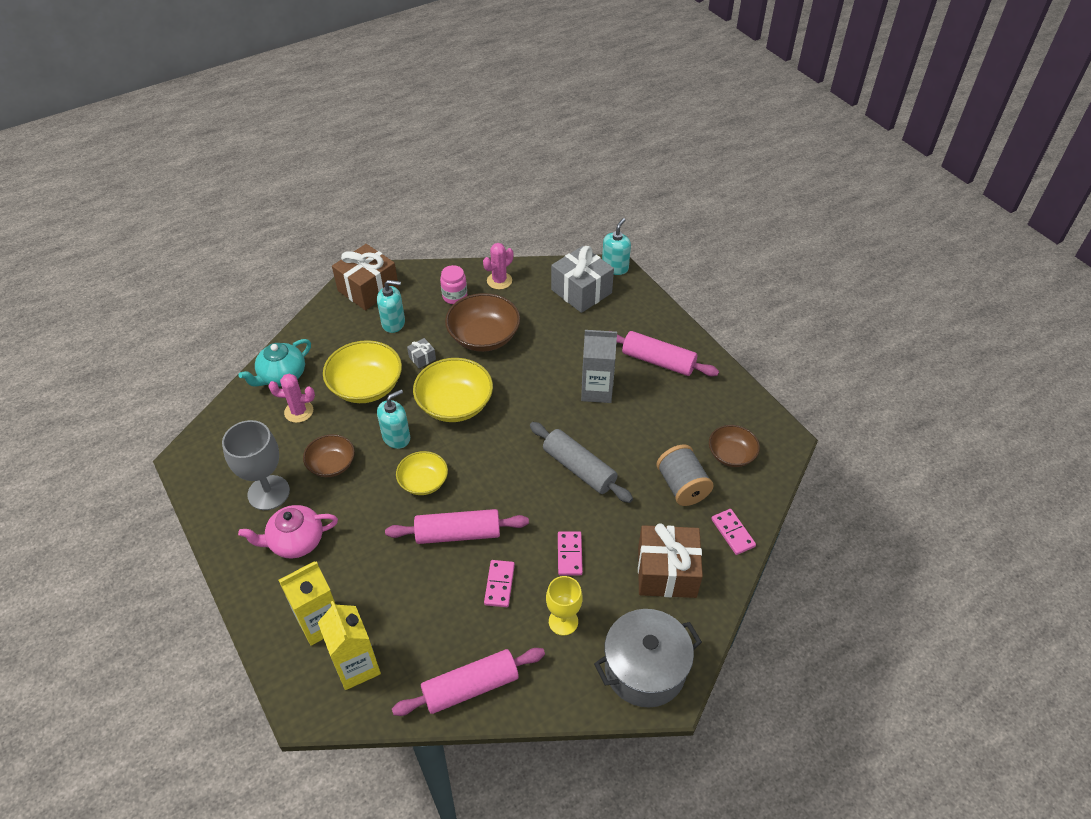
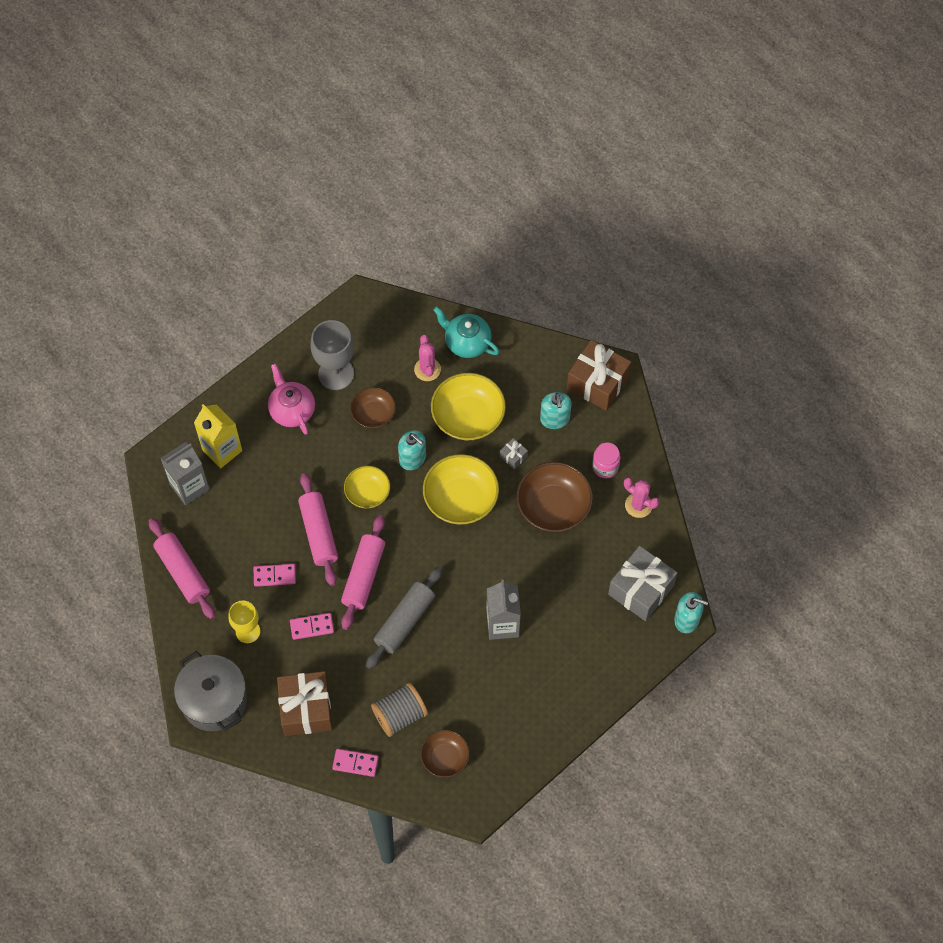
camera: 80 degrees right, 15 degrees up
yellow carton [318,601,381,690] -> grey carton [160,442,210,505]
pink rolling pin [616,331,719,377] -> pink rolling pin moved to [341,515,385,630]
pink domino [711,509,756,555] -> pink domino turned 45 degrees clockwise [332,749,379,777]

